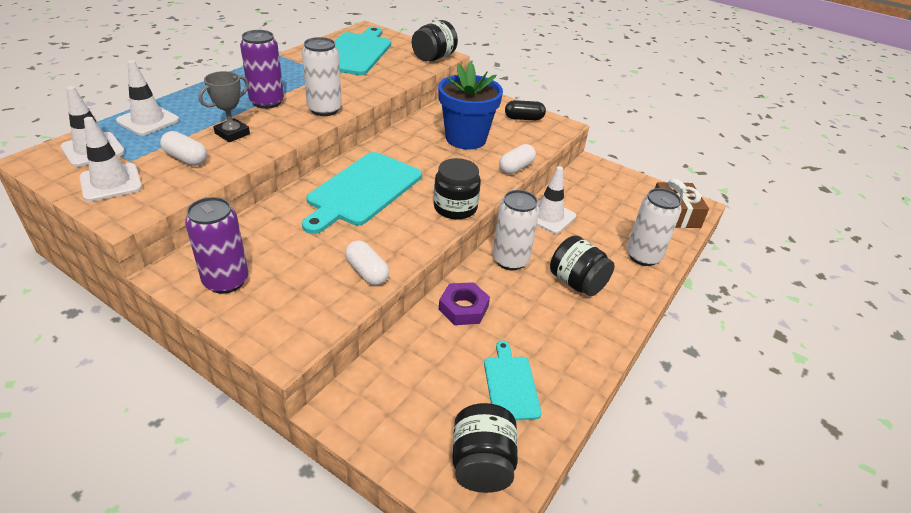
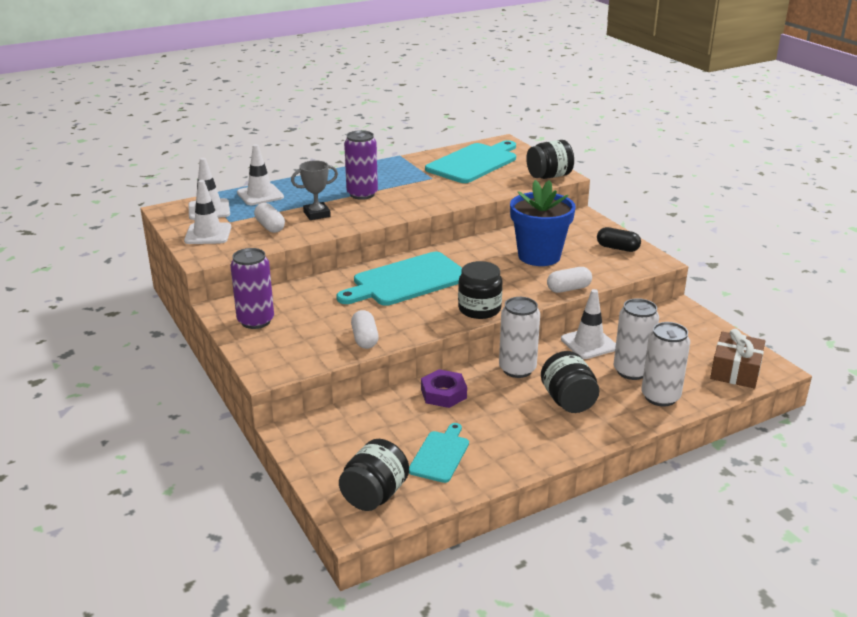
camera: 30 degrees right, 10 degrees down
white can [302,37,342,116] -> white can moved to [614,298,659,380]

